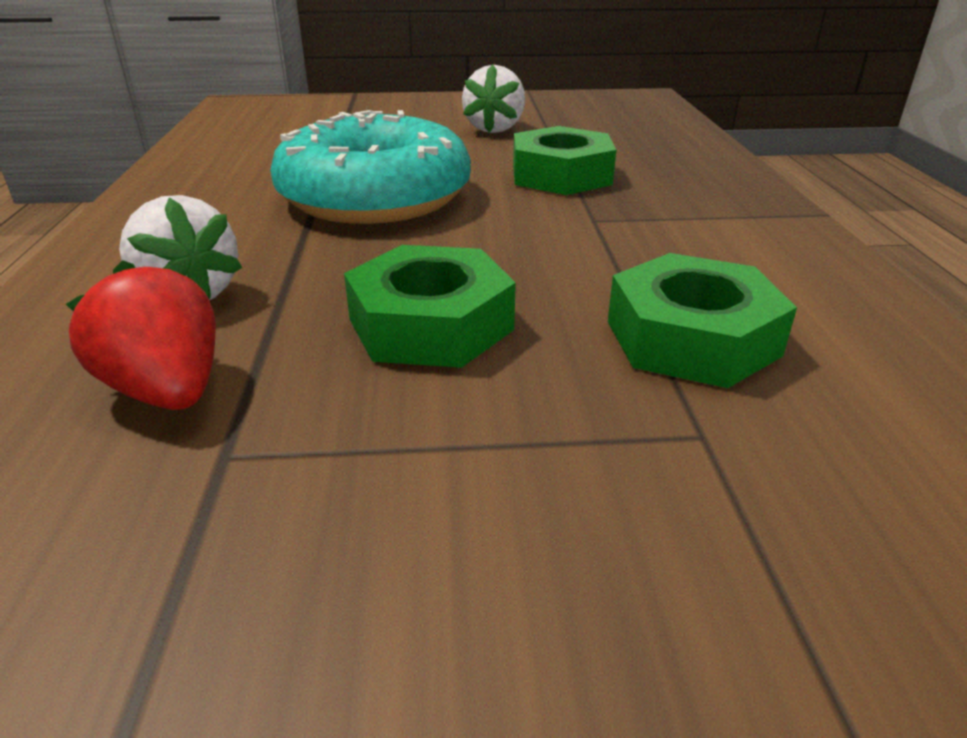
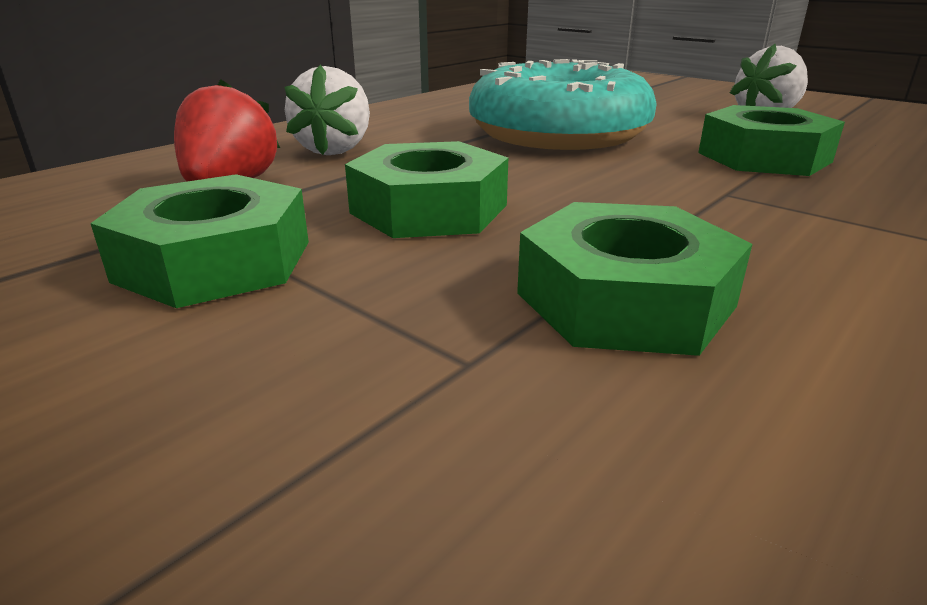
camera: 45 degrees right, 5 degrees down
none -> green nut [90,174,309,308]

